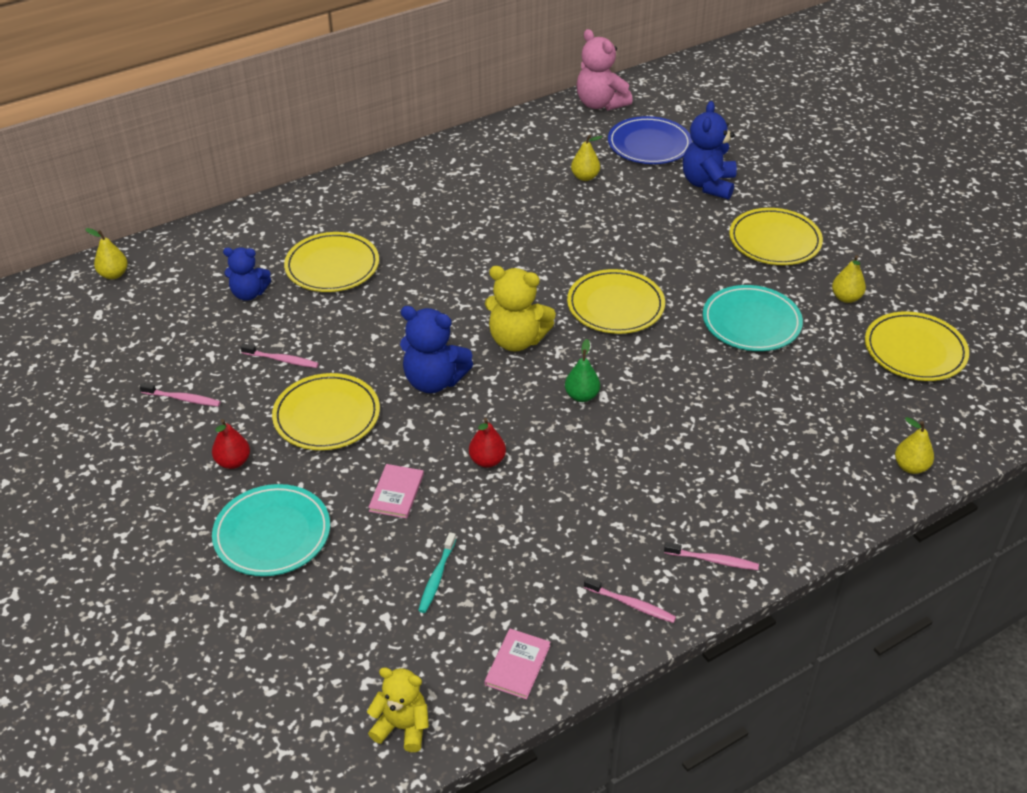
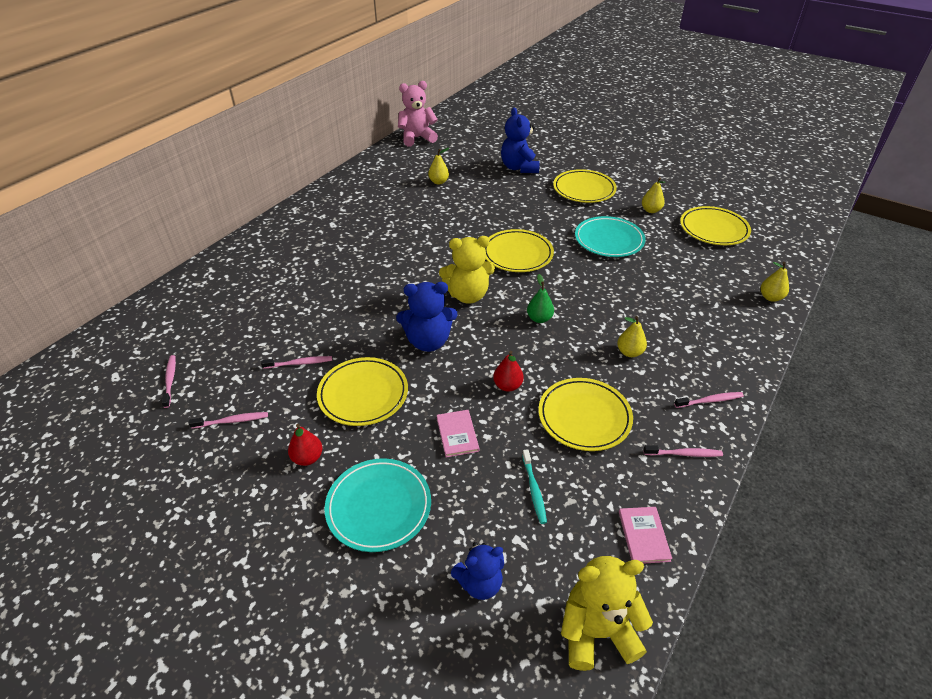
camera: 25 degrees left, 0 degrees up
yellow pear [86,228,128,279] -> yellow pear moved to [617,316,647,357]
blue teddy bear [223,247,271,301] -> blue teddy bear moved to [451,542,504,600]
yellow plate [284,232,379,292] -> yellow plate moved to [538,378,633,451]
yellow teddy bear [367,667,429,752] -> yellow teddy bear [561,556,653,671], size x1.51
pink teddy bear [577,29,633,110] -> pink teddy bear turned 135 degrees clockwise [398,81,438,146]
blue plate [608,116,692,164] -> none
none -> pink toothbrush [162,355,176,408]

